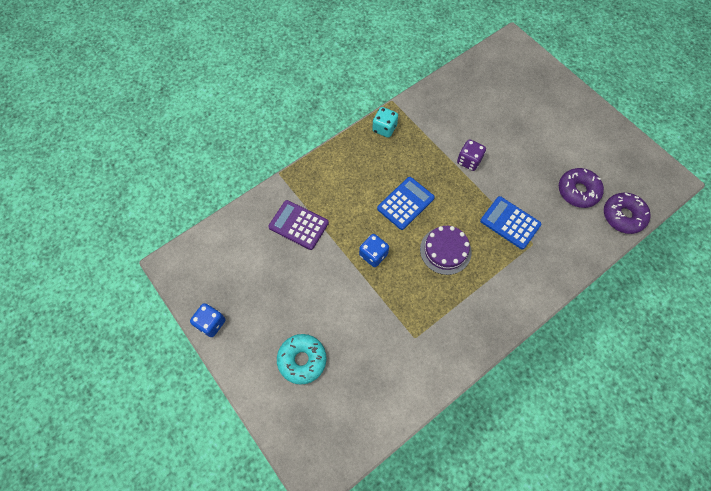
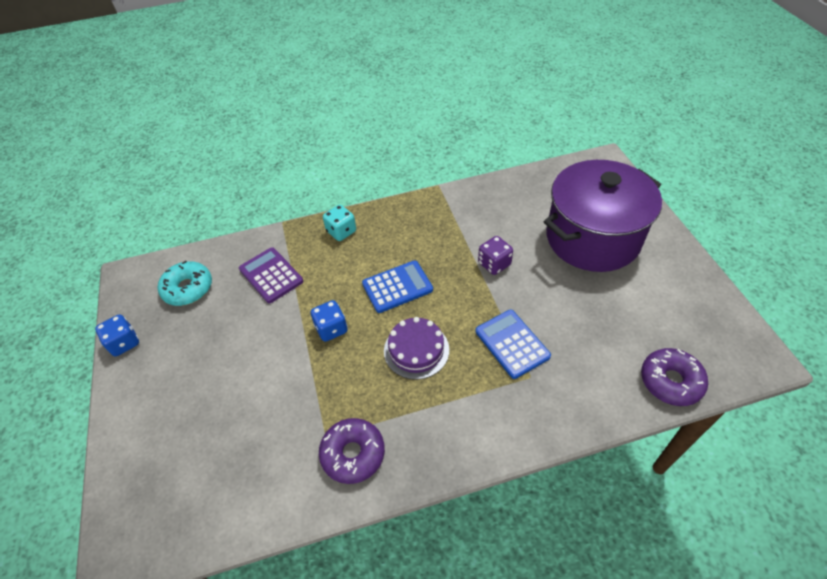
camera: 25 degrees right, 15 degrees down
turquoise donut [277,334,327,385] -> turquoise donut moved to [158,260,212,306]
turquoise dice [372,107,398,138] -> turquoise dice moved to [323,205,356,241]
purple donut [559,168,604,208] -> purple donut moved to [319,418,385,484]
none -> purple pot [544,160,662,272]

